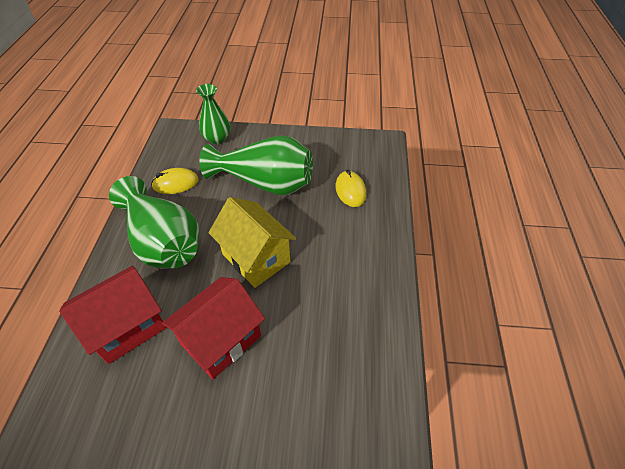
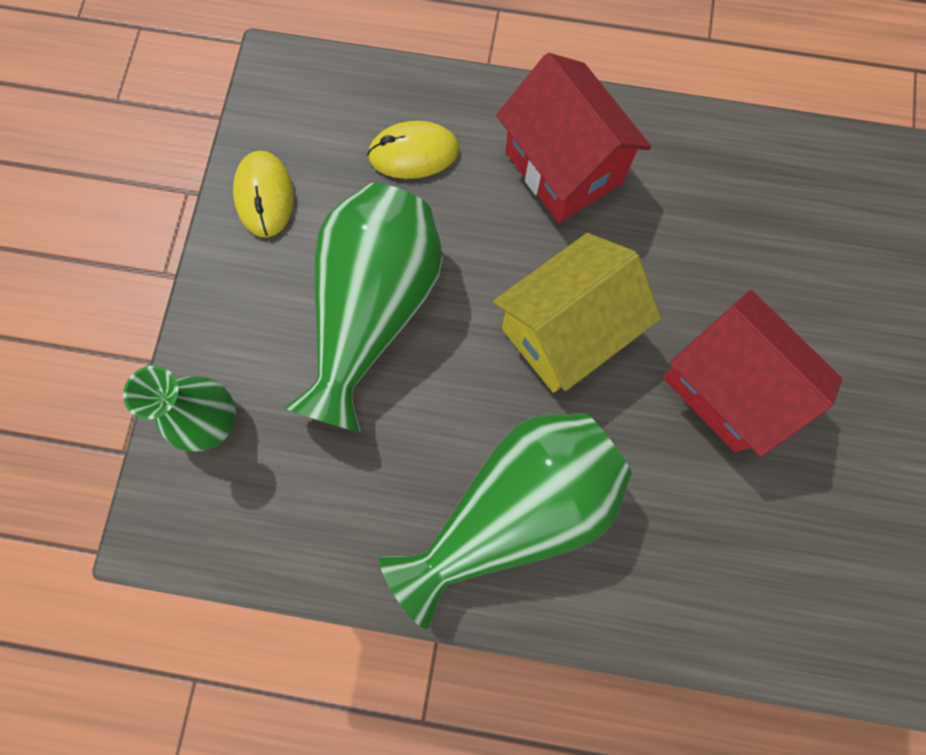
camera: 85 degrees left, 25 degrees up
red house [59,266,166,364] -> red house moved to [496,53,651,223]
yellow mouse [151,168,199,194] -> yellow mouse moved to [233,151,294,237]

